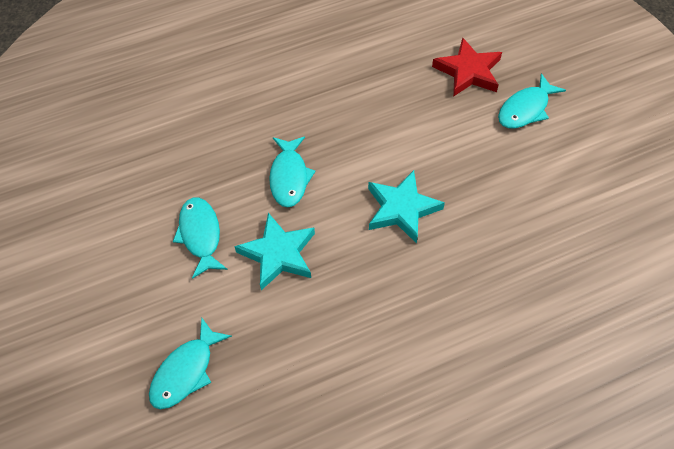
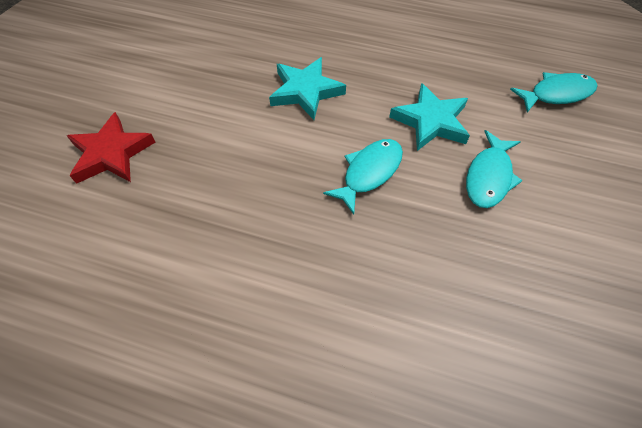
camera: 140 degrees left, 0 degrees up
turquoise fish [498,74,566,129] -> none

